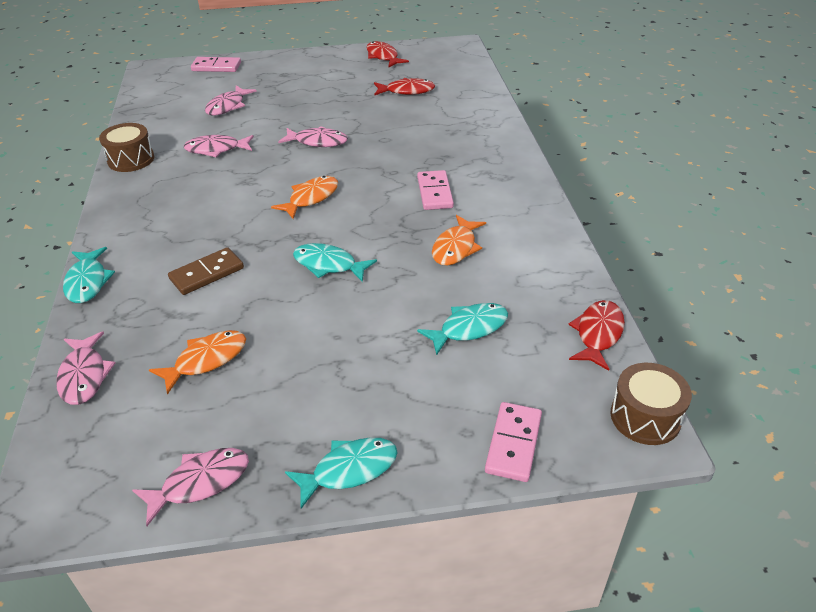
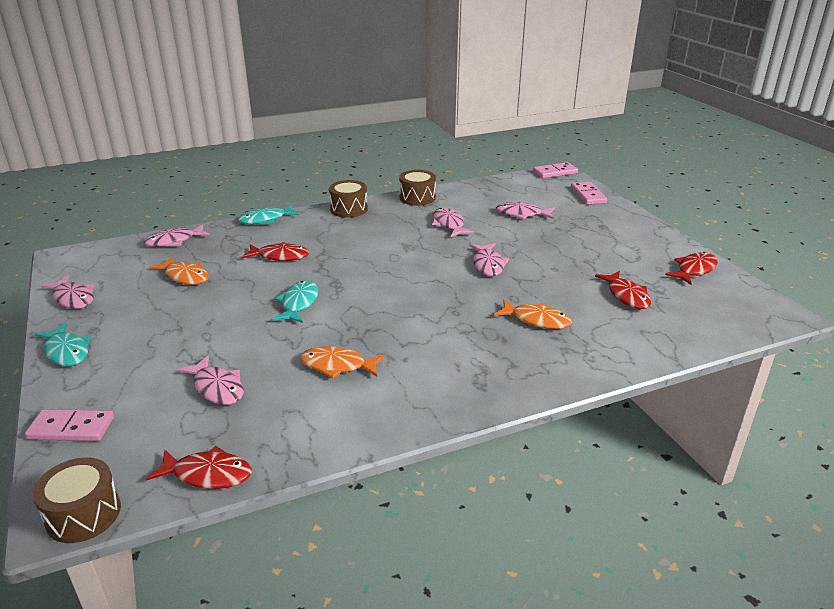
camera: 75 degrees right, 10 degrees down
brown domino [168,247,244,295] -> red fish [242,242,309,261]
orange fish [271,176,338,219] -> orange fish moved to [494,299,572,329]
pink domino [417,170,454,210] -> pink domino moved to [533,162,578,178]
turquoise fish [417,303,508,355] -> pink fish [177,355,244,405]
none -> brown drum [329,180,368,217]

